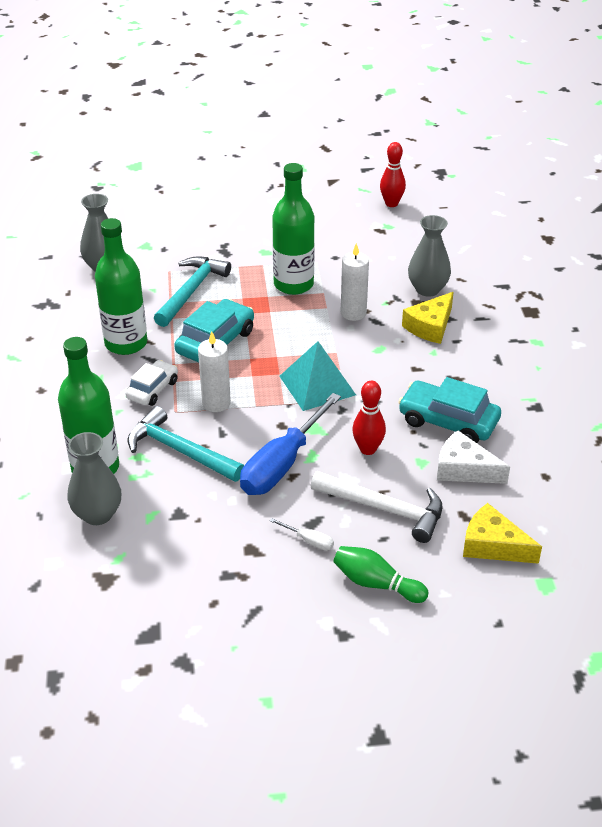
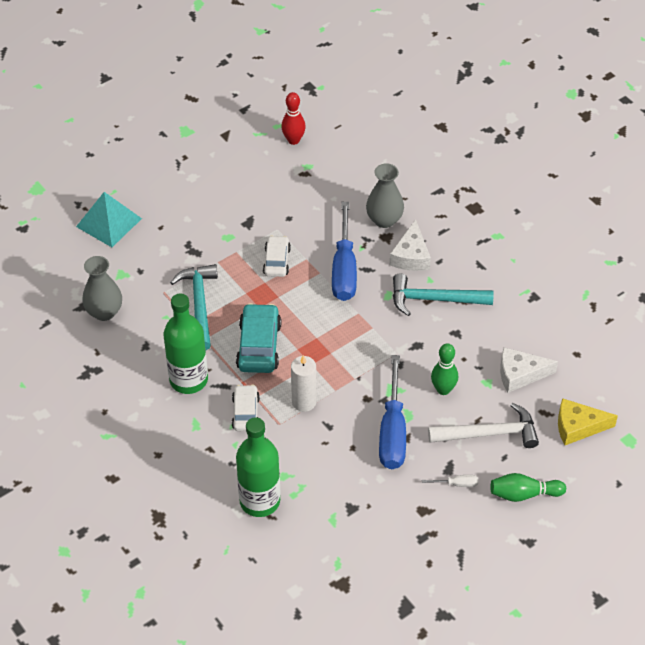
camera: 30 degrees left, 10 degrees up
grey vase [67,432,121,525] -> none
turquoise hammer [128,406,244,482] -> turquoise hammer moved to [393,273,494,316]
green bottle [272,163,315,295] -> white car [263,235,291,277]
turquoise pyramid [280,341,356,411] -> turquoise pyramid moved to [76,192,142,247]
white candle [341,243,369,321] -> blue screwdriver [332,202,357,301]
red bowling pin [352,381,386,455] -> green bowling pin [431,343,458,395]
turquoise car [398,377,501,443] -> none
yellow cheese [402,292,454,344] -> white cheese [390,219,431,271]

